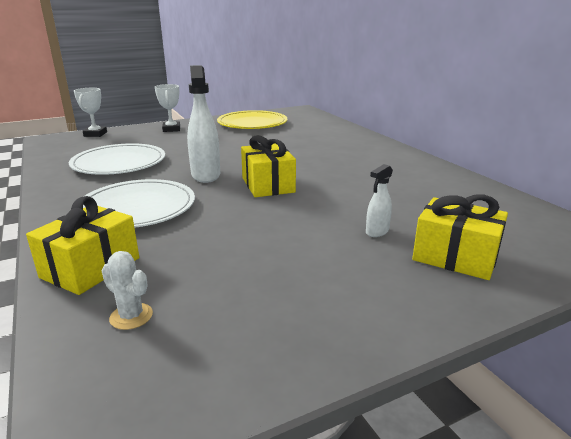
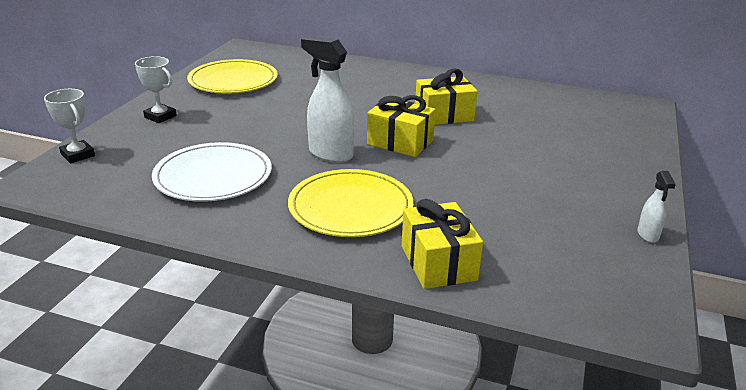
camera: 45 degrees left, 5 degrees up
white plate [83,179,195,228] -> yellow plate [288,169,413,237]
white cactus [102,251,153,330] -> none
white spray bottle [366,164,393,237] -> white spray bottle moved to [637,171,676,243]
yellow gift [412,195,508,280] -> yellow gift moved to [415,68,477,125]

